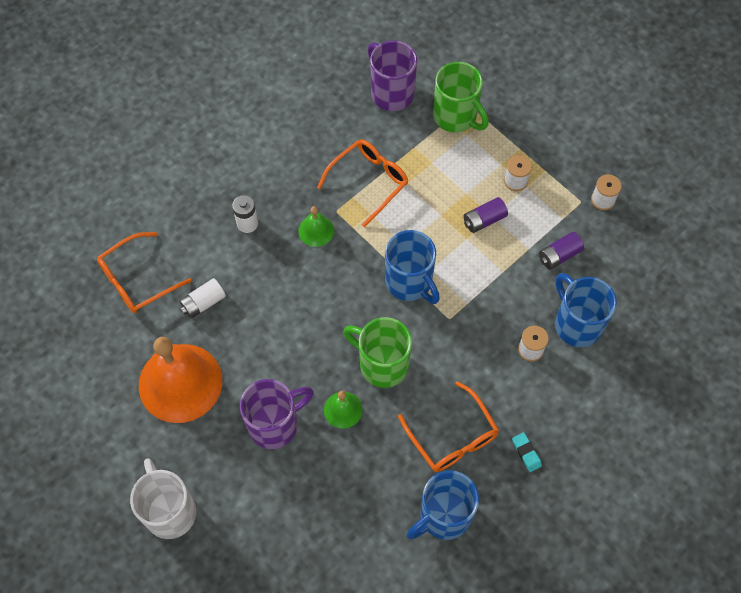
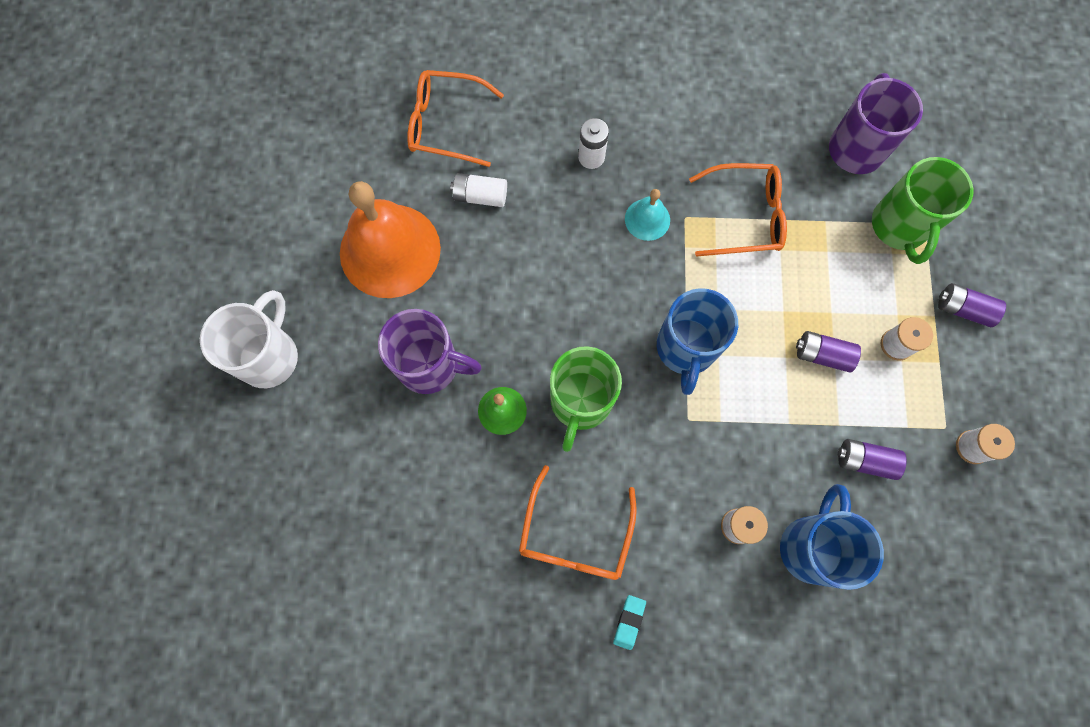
camera: 45 degrees right, 10 degrees up
green bell [298,206,334,247] -> turquoise bell [625,189,670,241]
green mug [343,317,412,388] -> green mug turned 150 degrees counterclockwise [550,346,622,452]
blue mug [407,471,479,540] -> none
none -> purple battery [938,283,1006,327]

